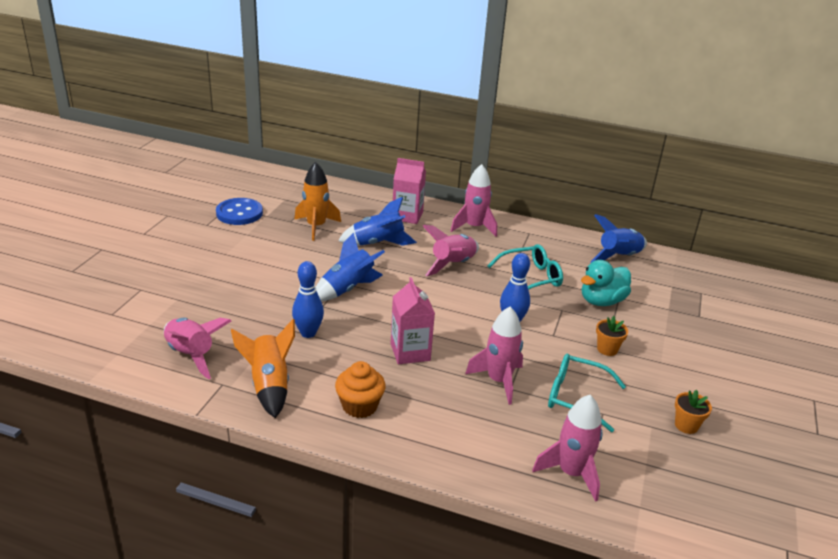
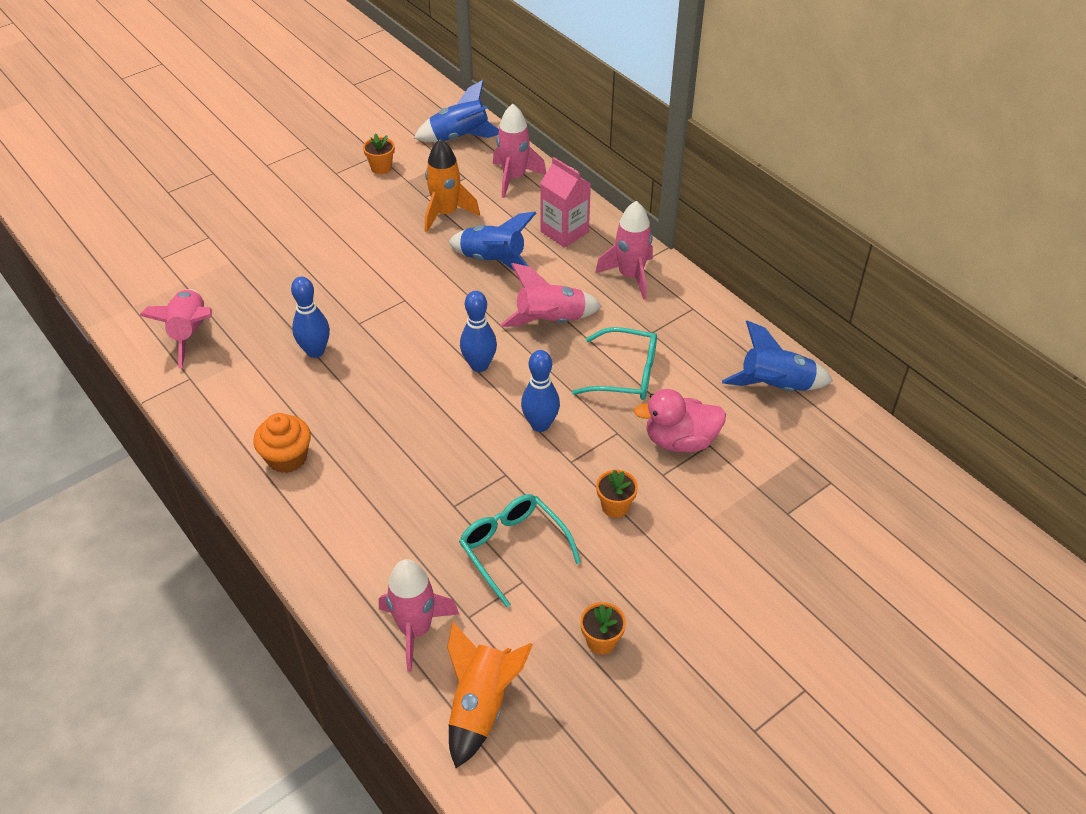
camera: 35 degrees right, 15 degrees up
blue button [216,198,263,225] -> orange flower pot [363,133,395,174]
orange rocket [231,319,295,418] -> orange rocket moved to [447,622,533,768]
blue rocket [316,232,385,302] -> blue rocket moved to [414,80,499,142]
pink carton [390,277,435,364] -> none
pink rocket [465,307,523,405] -> pink rocket moved to [493,104,546,198]
turquoise duck [581,260,631,306] -> pink duck [634,389,726,452]
none -> blue bowling pin [460,291,497,372]

